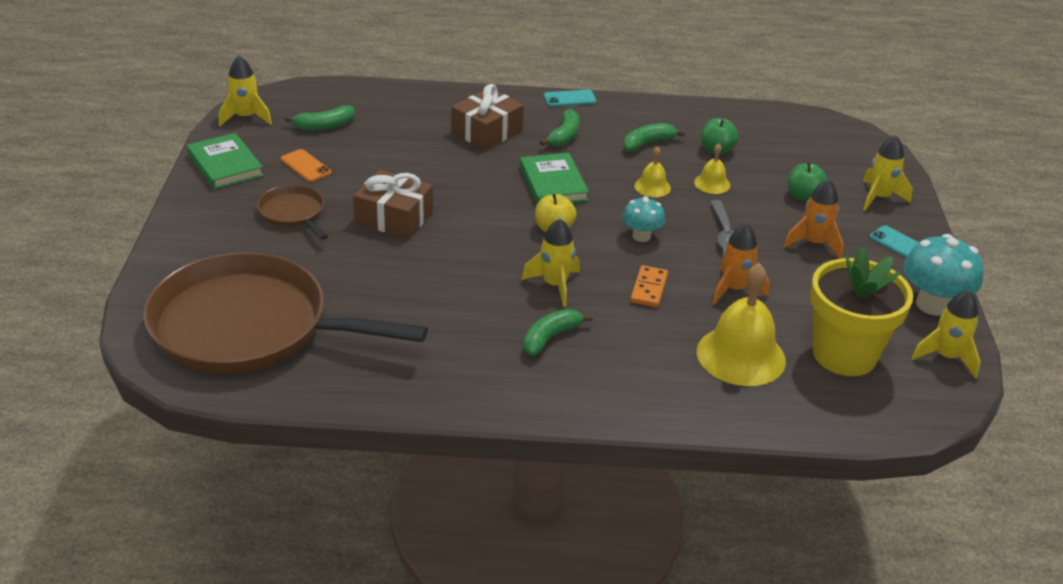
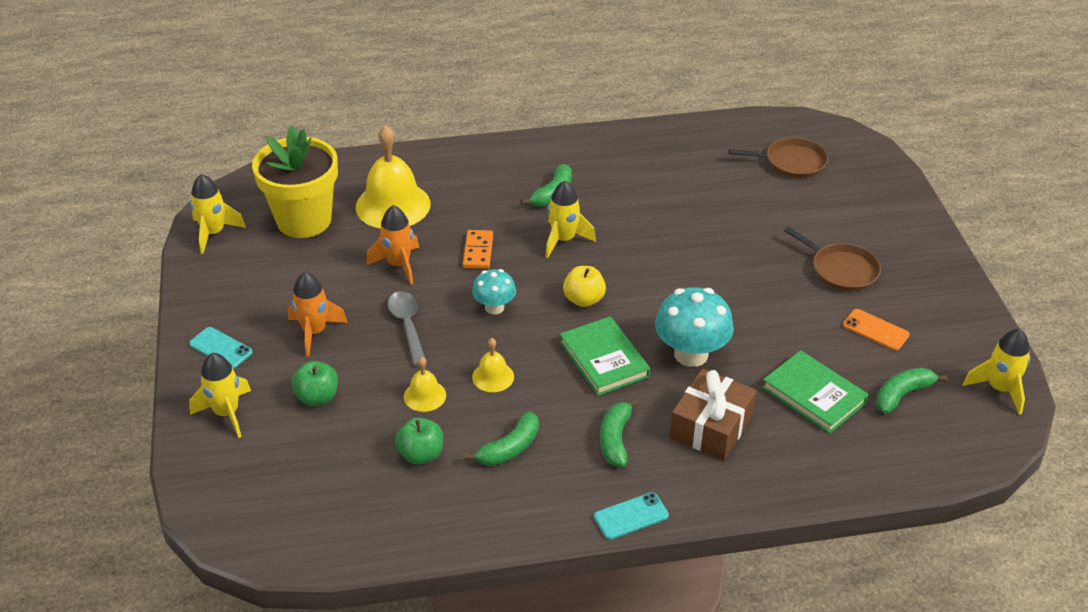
camera: 170 degrees right, 5 degrees up
brown pan [143,252,428,374] -> brown pan [729,138,828,178], size x0.43
green book [187,133,264,189] -> green book moved to [762,350,869,434]
brown gift [353,170,433,239] -> none
turquoise mushroom [904,234,984,316] -> turquoise mushroom moved to [655,287,734,367]

